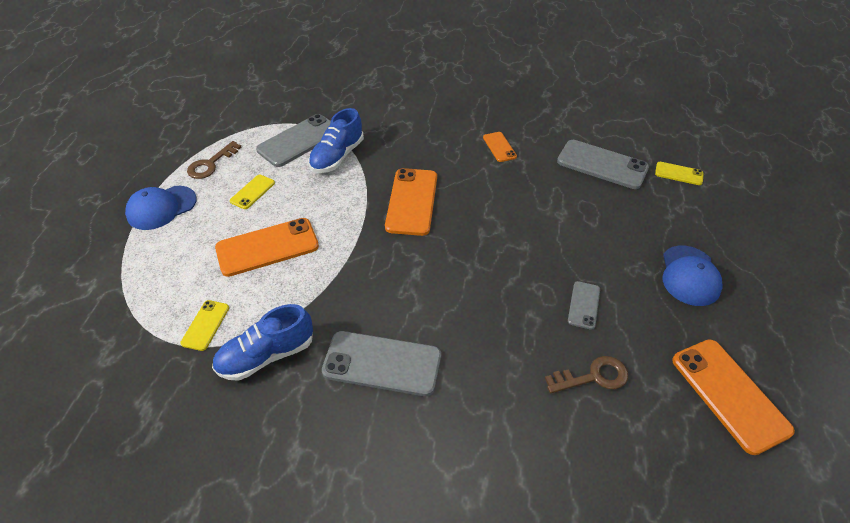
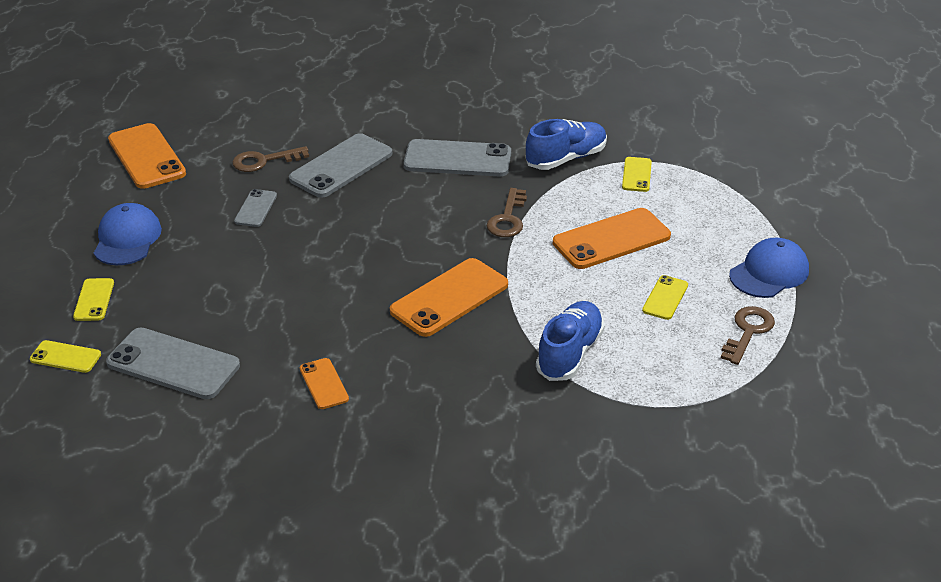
camera: 175 degrees right, 10 degrees down
grey phone [256,114,331,167] -> grey phone moved to [289,133,392,198]
orange phone [385,168,437,236] -> orange phone turned 45 degrees clockwise [390,258,508,337]
none -> yellow phone [73,278,114,321]
none -> brown key [487,188,527,237]

